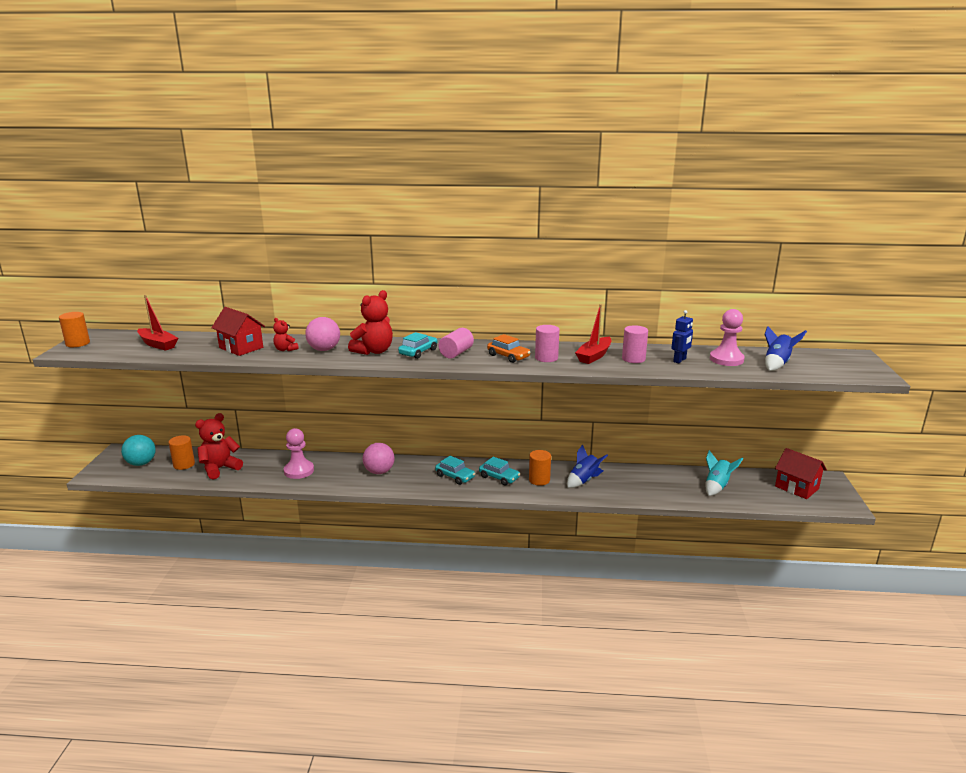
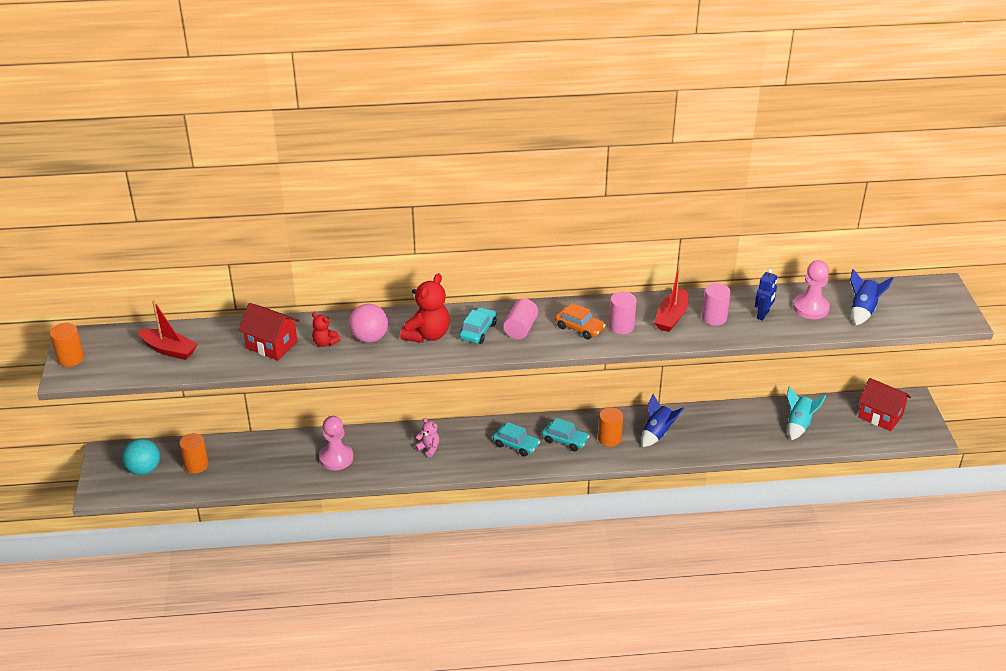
camera: 10 degrees left, 15 degrees up
red teddy bear [195,413,243,479] -> none
pink ball [363,443,395,474] -> pink teddy bear [415,418,440,457]

